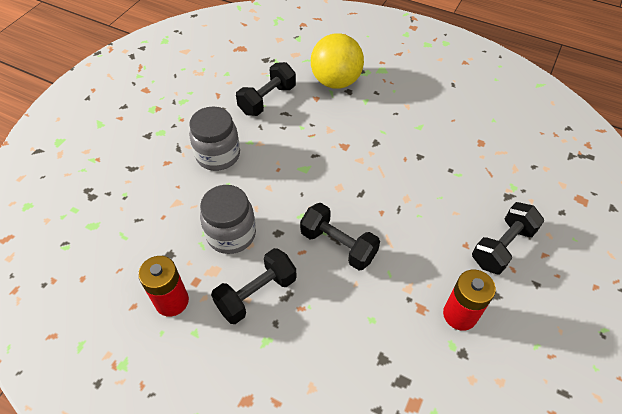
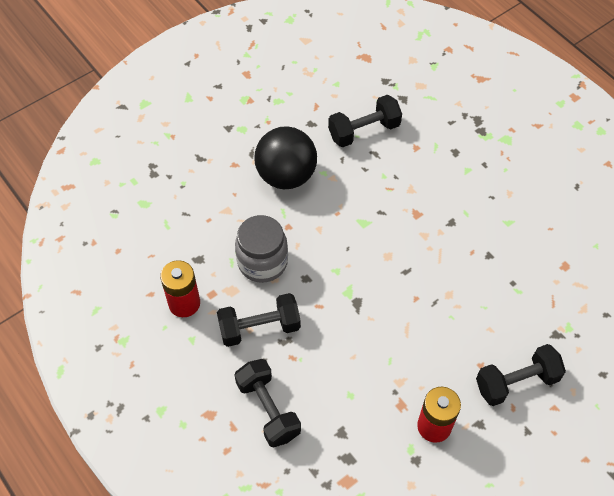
camera: 25 degrees right, 5 degrees up
grey jar [189,107,240,171] -> black ball [254,126,317,189]
black dumbbell [300,203,380,270] -> black dumbbell moved to [235,359,301,448]
yellow ball [311,33,364,89] -> none

